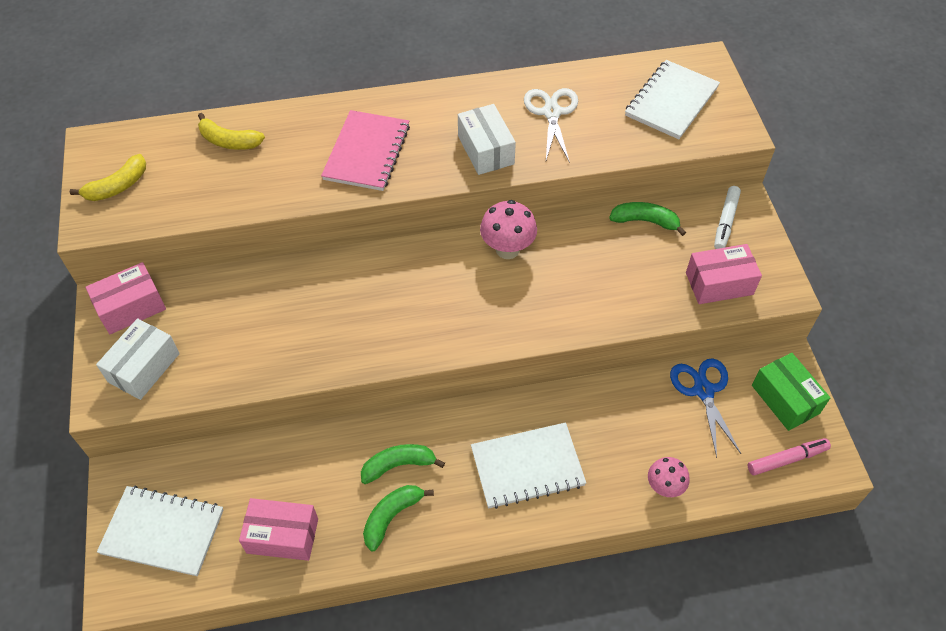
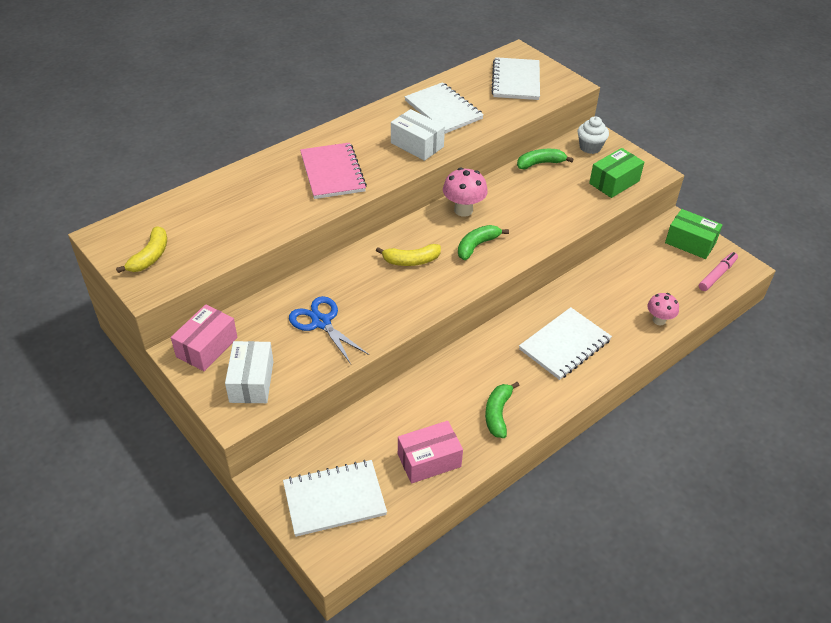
camera: 30 degrees left, 10 degrees down
yellow banana [198,113,265,150] -> yellow banana moved to [376,244,441,266]
green banana [361,444,445,484] -> green banana moved to [458,225,509,260]
white scissors [524,88,578,163] -> white notebook [405,82,484,134]
blue scissors [670,358,741,458] -> blue scissors moved to [289,296,369,364]
pink box [686,244,762,304] -> green box [589,148,644,198]
white marker [714,186,741,249] -> white cupcake [577,116,609,154]

